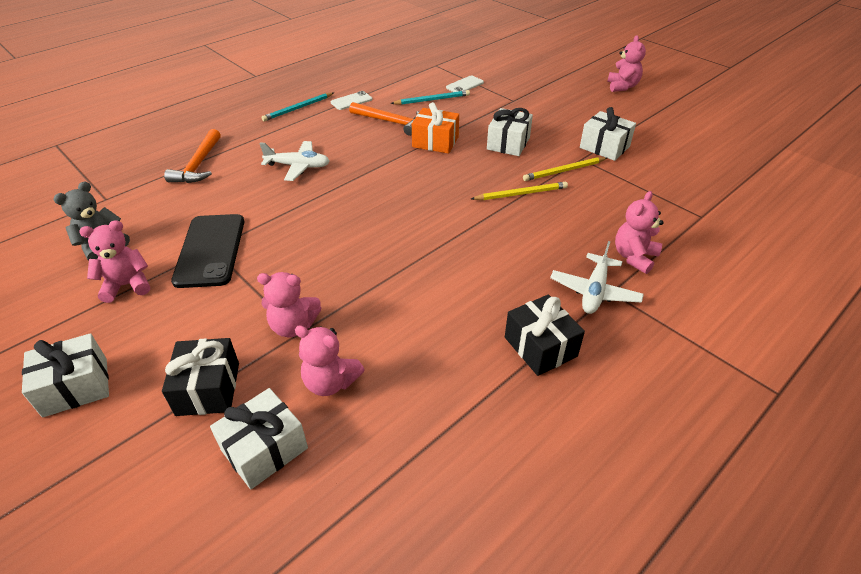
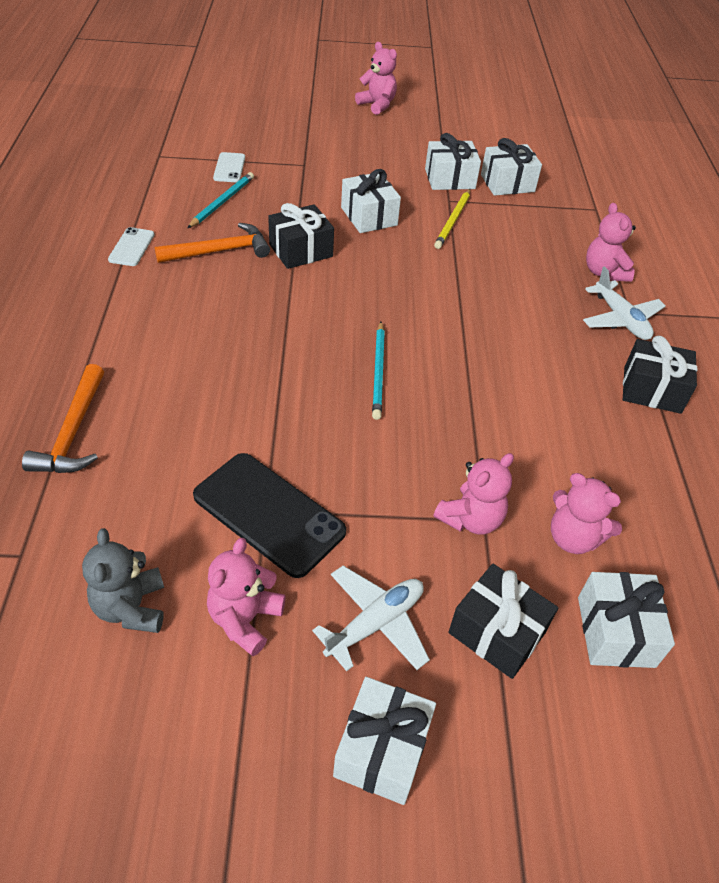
camera: 50 degrees left, 5 degrees up
orange hammer [164,129,221,183] -> orange hammer turned 45 degrees clockwise [22,364,104,473]
white plane [259,141,330,181] -> white plane moved to [312,566,430,671]
turquoise pencil [261,93,334,121] -> turquoise pencil moved to [372,322,385,420]
pink teddy bear [295,325,365,396] -> pink teddy bear turned 60 degrees clockwise [551,473,622,554]
orange gift [412,102,459,154] -> black gift [268,203,334,269]
yellow pencil [471,182,568,200] -> none
none -> white gift [481,138,542,196]

